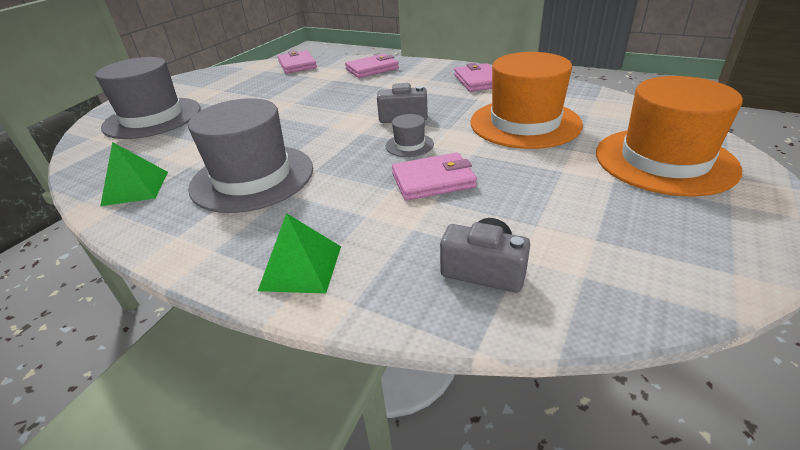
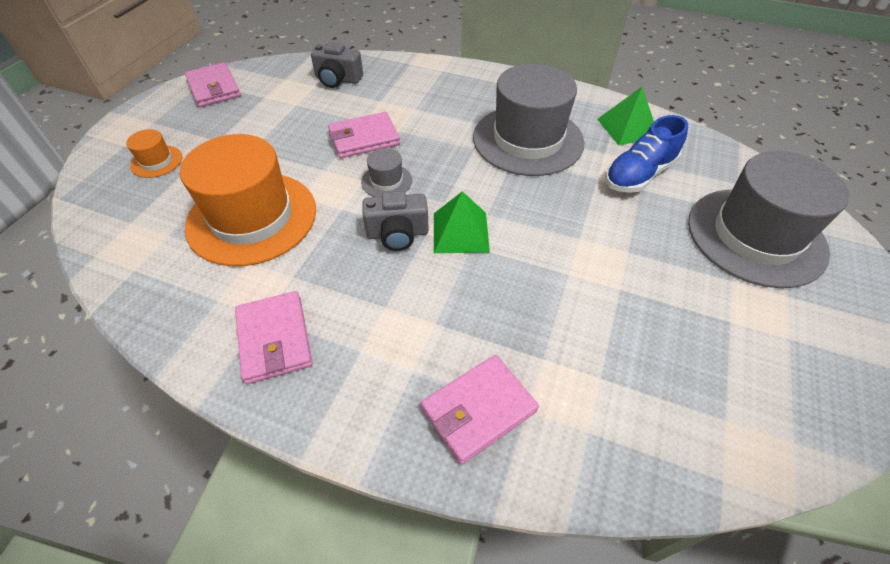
camera: 170 degrees right, 15 degrees up
green pyramid [258,213,341,294] -> green pyramid moved to [434,191,490,253]
pink wallet [278,50,317,74] -> pink wallet moved to [185,62,241,107]
orange hat [596,76,743,197] -> orange hat [126,129,182,178], size x0.43
none -> blue shoe [605,115,688,193]

